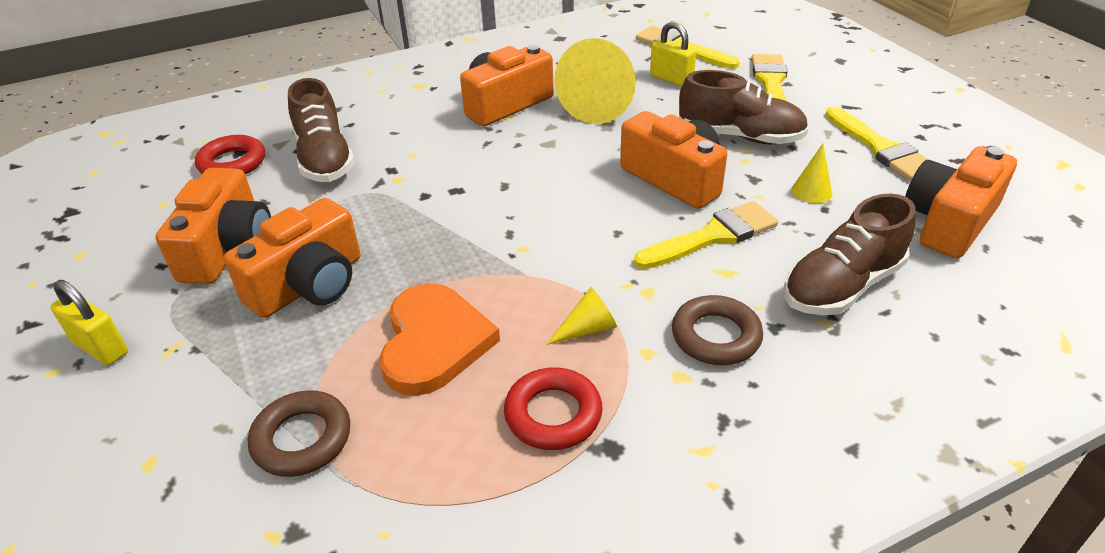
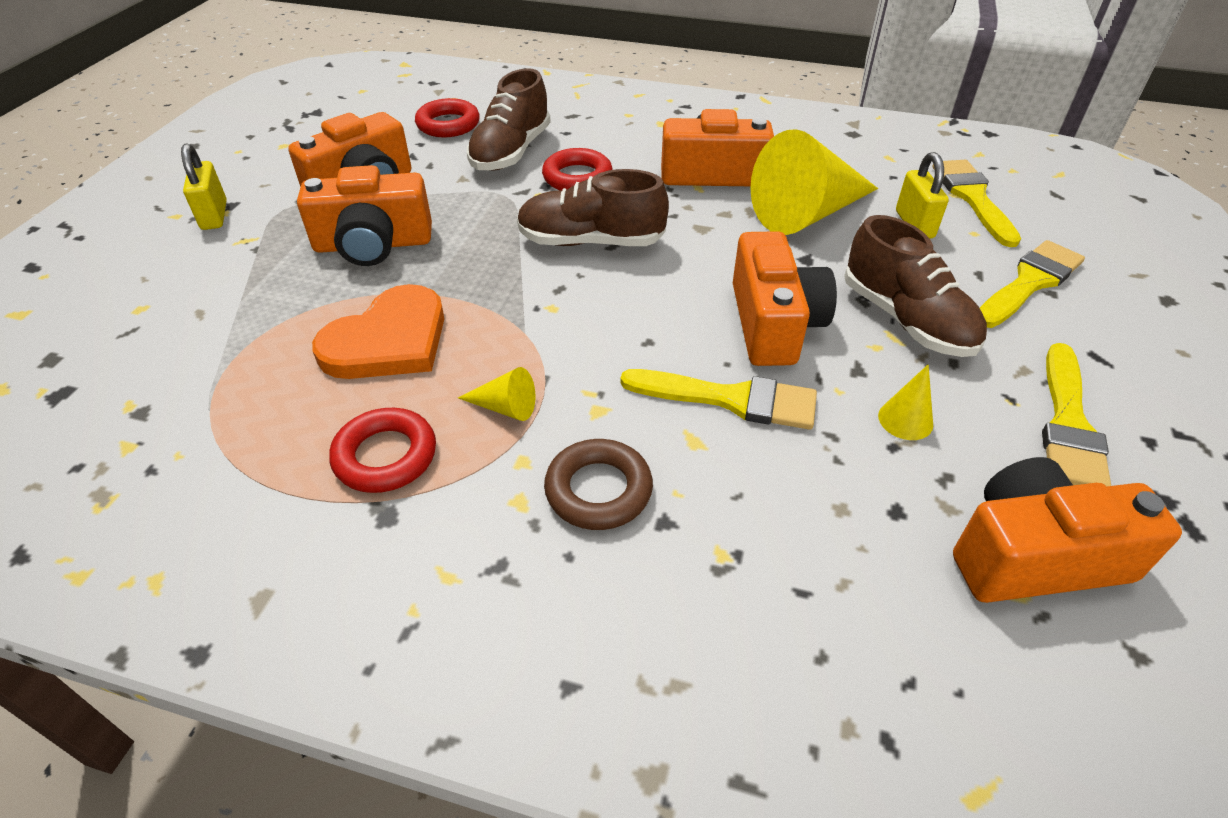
camera: 40 degrees right, 5 degrees up
brown ring [248,391,350,477] -> none
brown shoe [784,194,916,315] -> brown shoe moved to [517,169,669,246]
none -> red ring [542,148,613,191]

